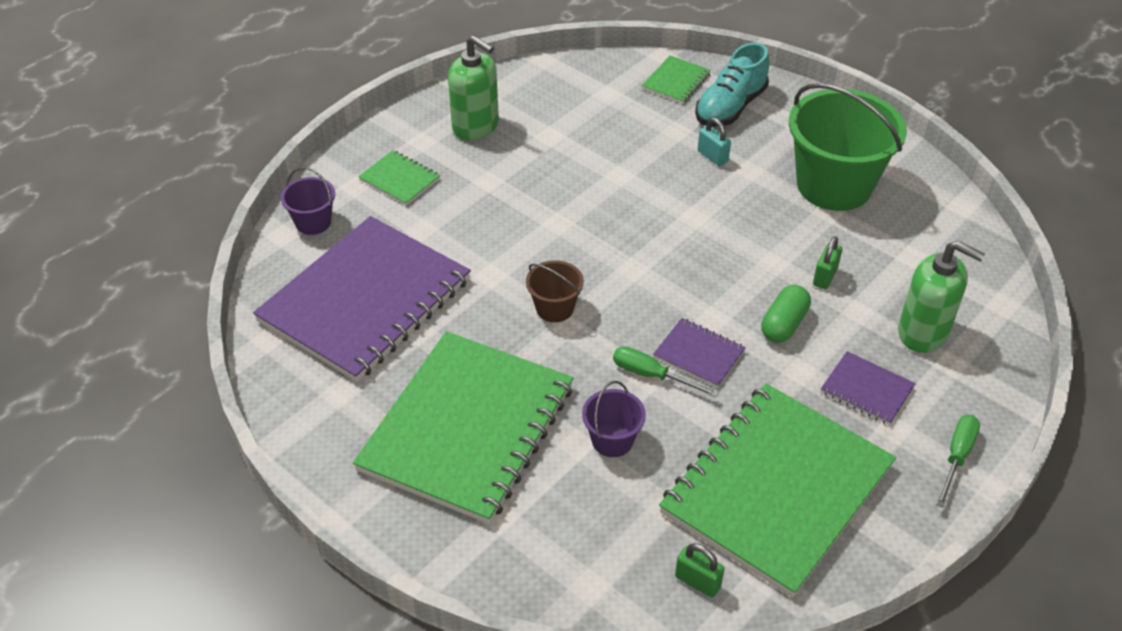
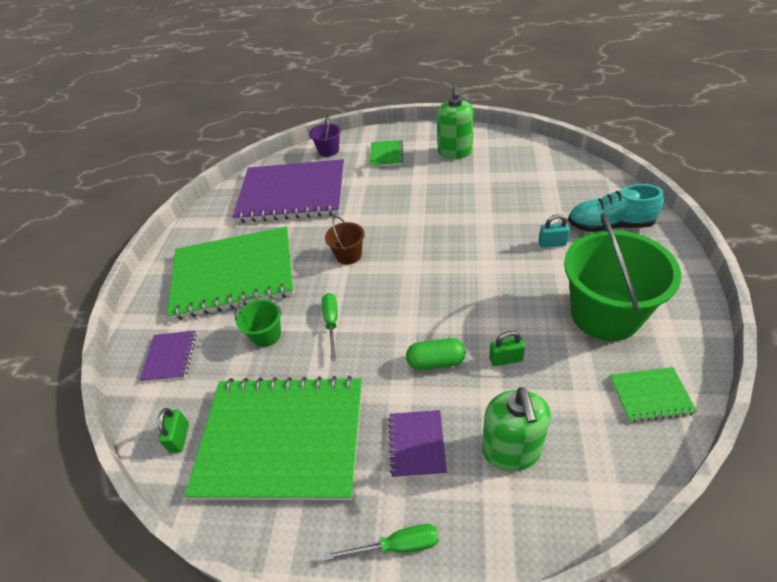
camera: 60 degrees right, 0 degrees up
purple bucket [582,381,646,457] -> green bucket [234,294,282,347]
green notebook [642,55,711,104] -> green notebook moved to [610,367,697,422]
purple notebook [653,318,746,388] -> purple notebook moved to [139,331,197,382]
turquoise padlock [698,118,731,166] -> turquoise padlock turned 75 degrees clockwise [538,214,570,247]

